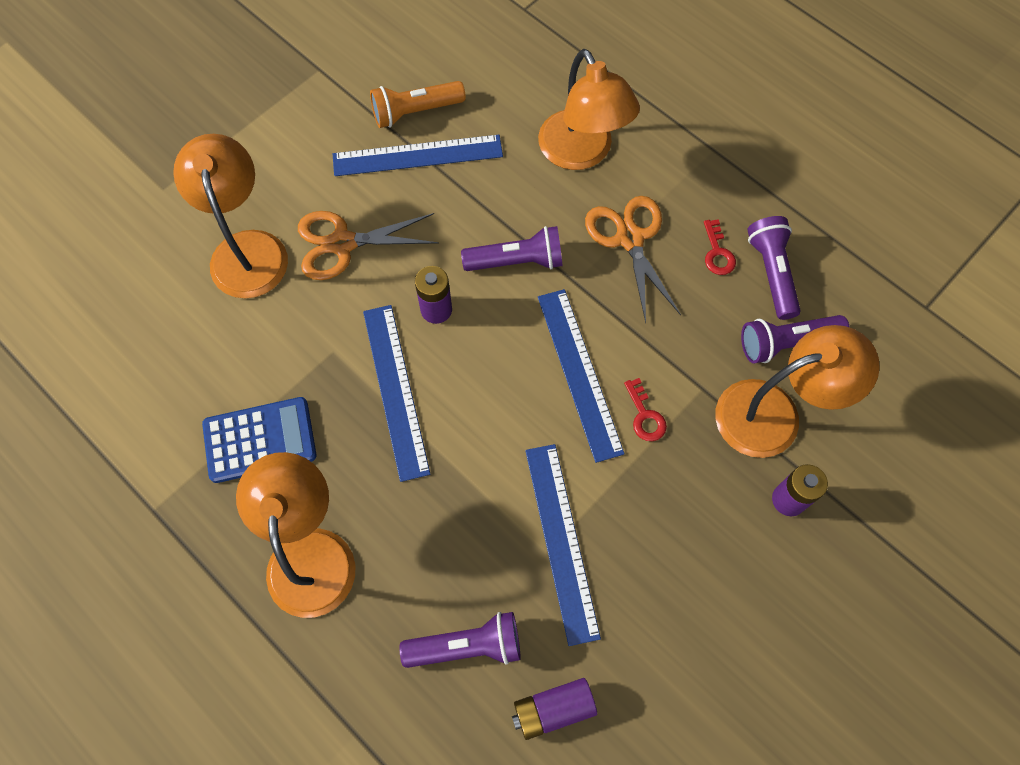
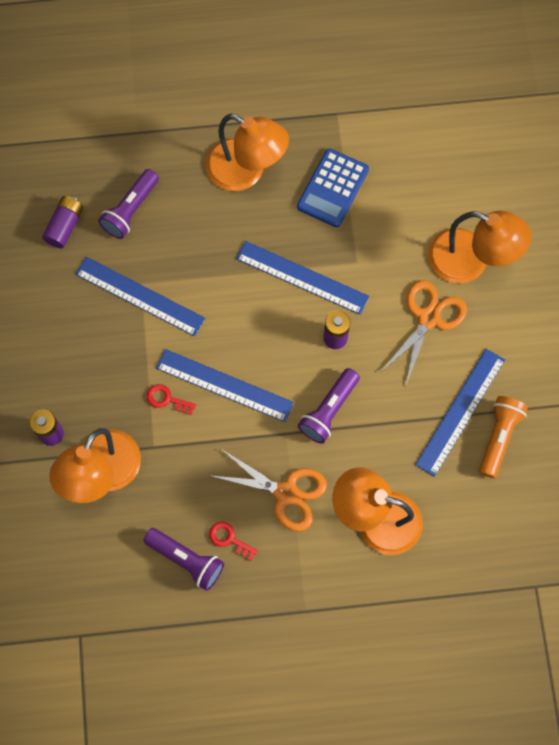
camera: 130 degrees right, 5 degrees up
purple flashlight [741,315,850,363] -> none

